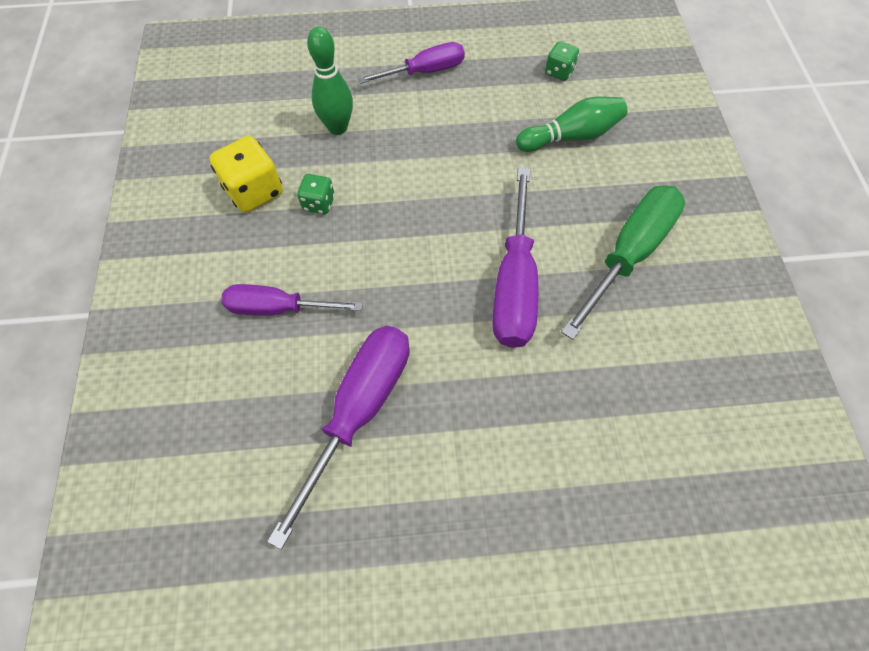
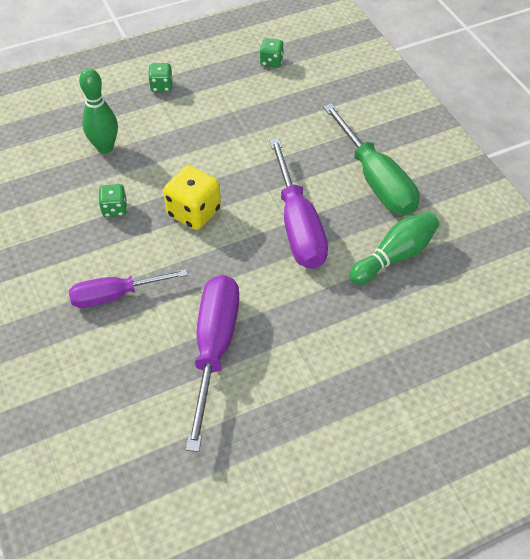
camera: 20 degrees left, 10 degrees down
yellow dice [210,136,283,212] -> yellow dice moved to [163,166,221,230]
purple screwdriver [358,42,465,84] -> green dice [148,63,173,92]
green bowling pin [516,97,627,152] -> green bowling pin moved to [349,212,439,284]
green screwdriver [561,185,685,340] -> green screwdriver turned 135 degrees clockwise [323,103,419,216]

